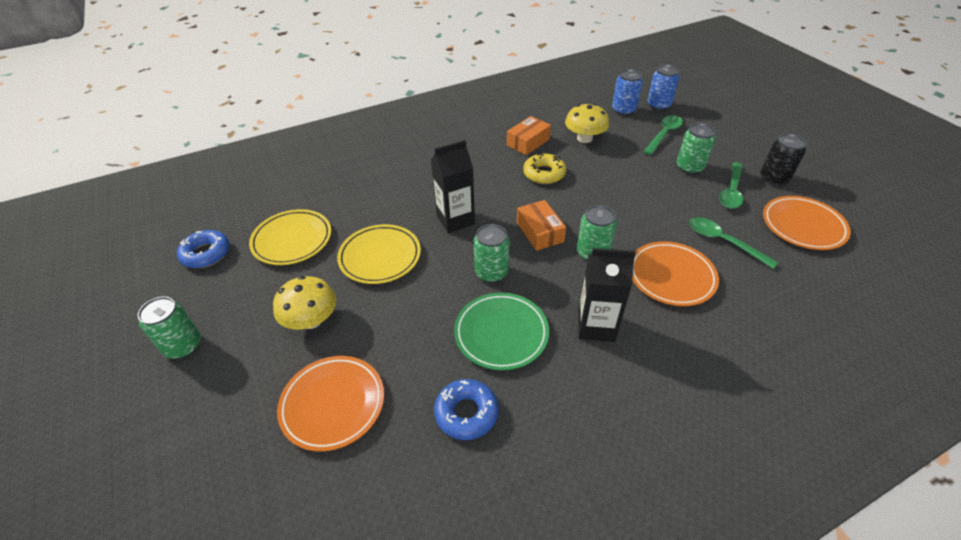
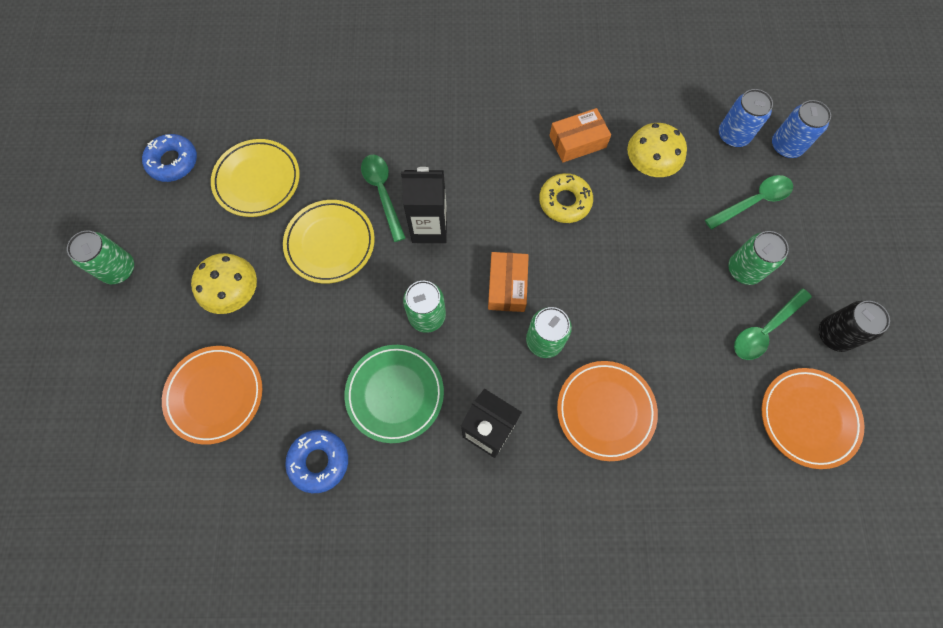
camera: 25 degrees right, 25 degrees up
green spoon [689,217,779,269] -> green spoon moved to [361,154,406,242]

